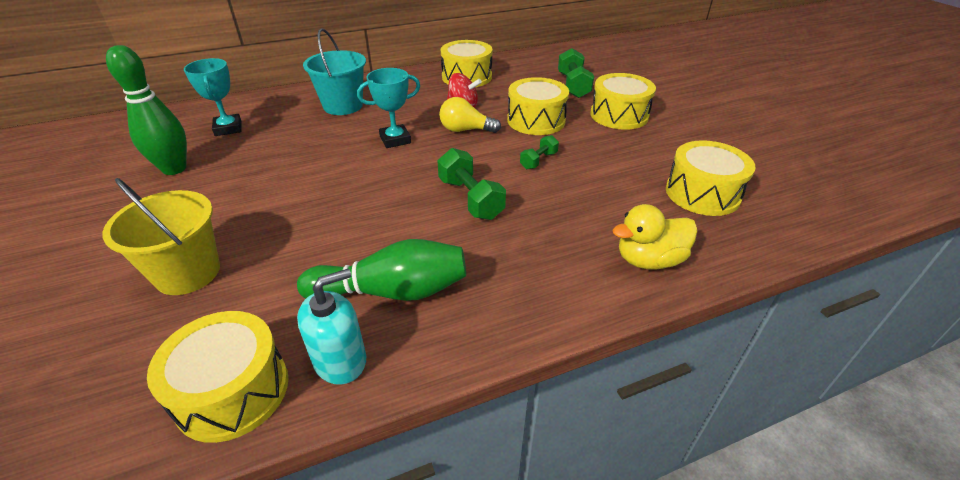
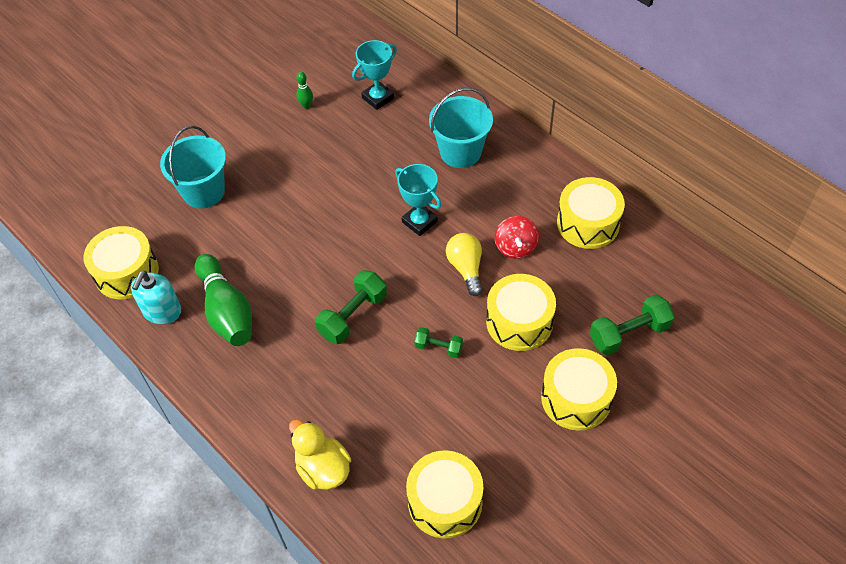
camera: 70 degrees right, 15 degrees up
yellow bucket [102,178,220,295] -> turquoise bucket [160,126,226,208]
green bowling pin [106,45,187,175] -> green bowling pin [296,72,313,109], size x0.43
turquoise soap dispenser [297,269,366,385] -> turquoise soap dispenser turned 75 degrees clockwise [131,271,181,324]

